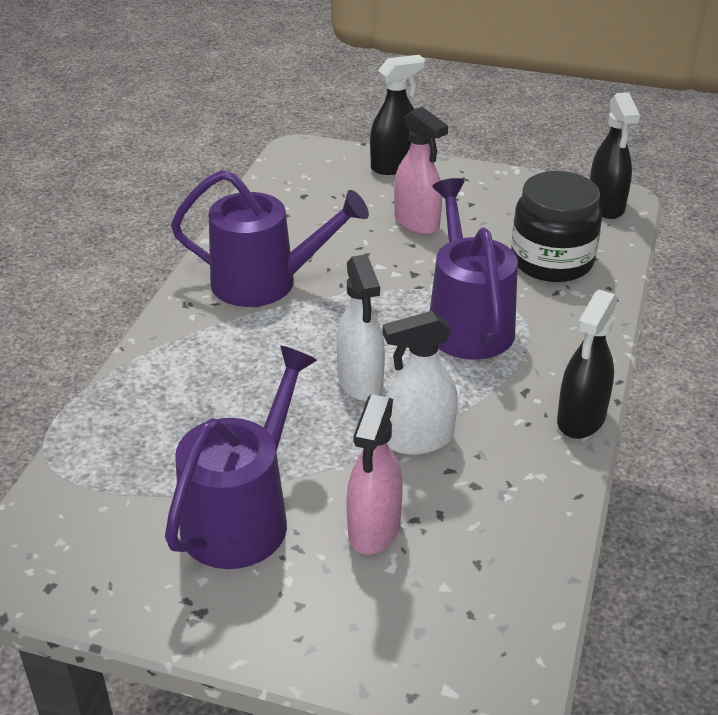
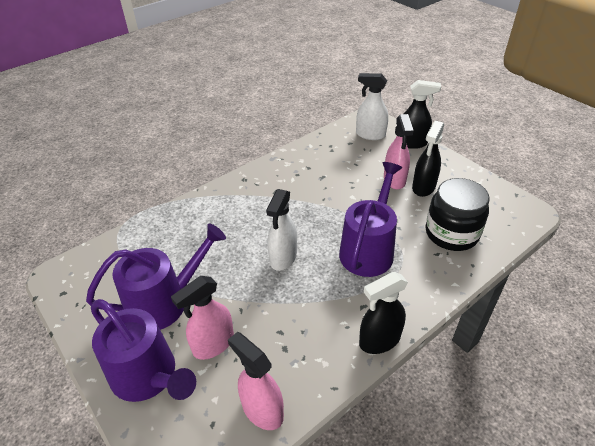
camera: 35 degrees right, 5 degrees up
purple watering can [171,170,369,307] -> purple watering can moved to [91,299,196,402]
white spray bottle [383,311,458,455] -> white spray bottle moved to [356,73,388,140]
black spray bottle [590,92,640,219] -> black spray bottle moved to [412,121,444,197]
none -> pink spray bottle [228,332,284,430]

